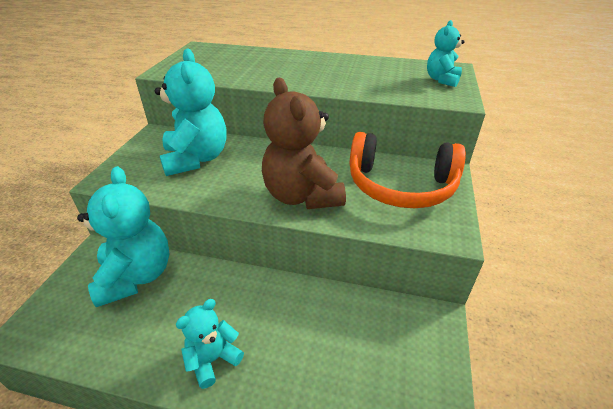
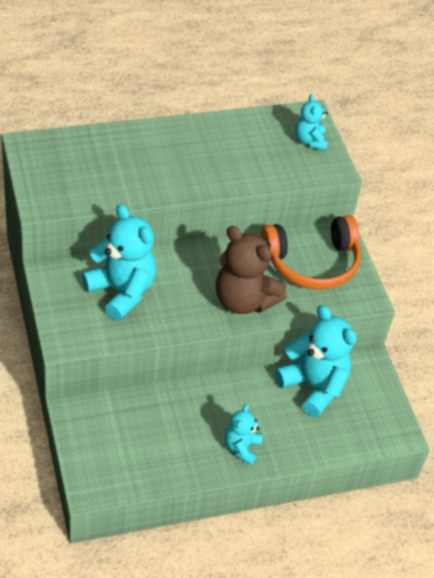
camera: 35 degrees left, 10 degrees up
turquoise teddy bear [77,166,169,307] -> turquoise teddy bear moved to [275,305,357,417]

